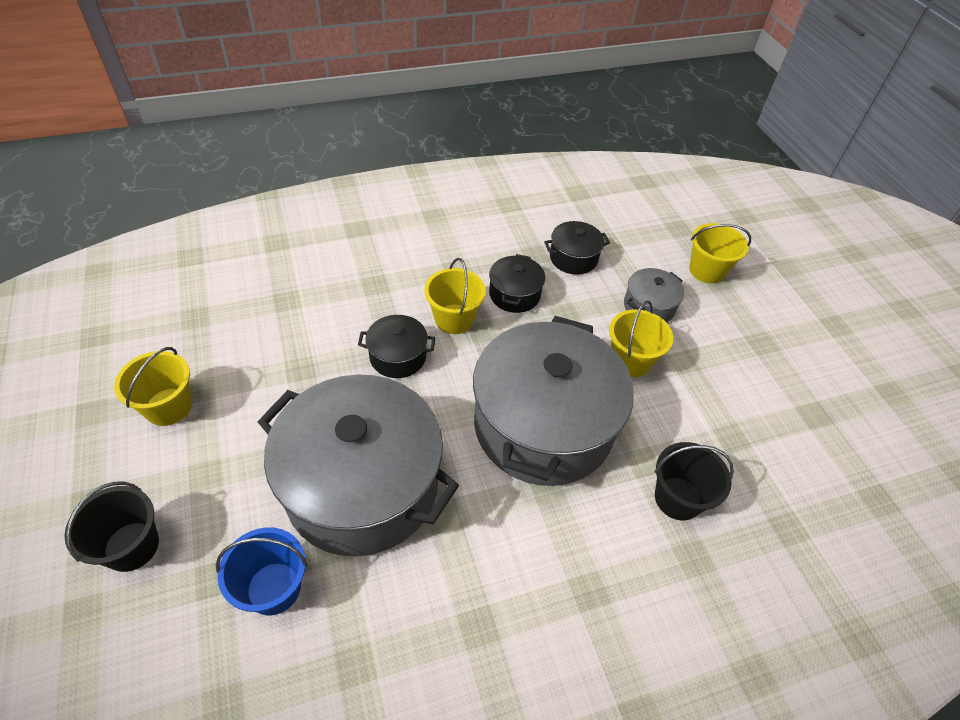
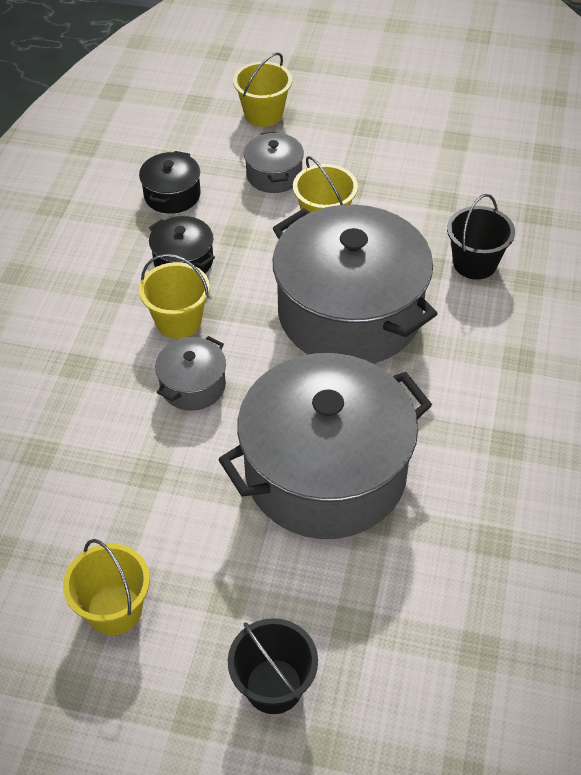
camera: 55 degrees left, 0 degrees up
blue bucket [216,527,307,615] -> none
black pot [358,315,435,378] -> grey pot [155,336,226,411]

